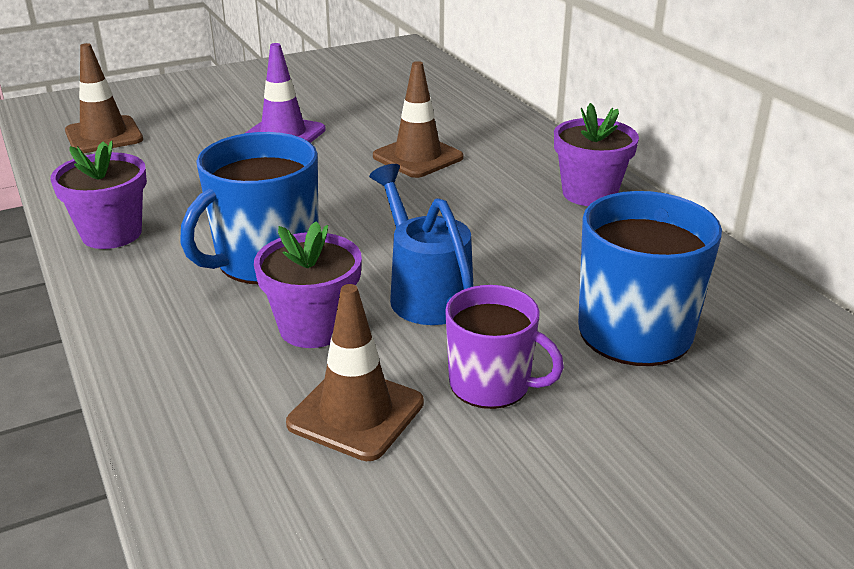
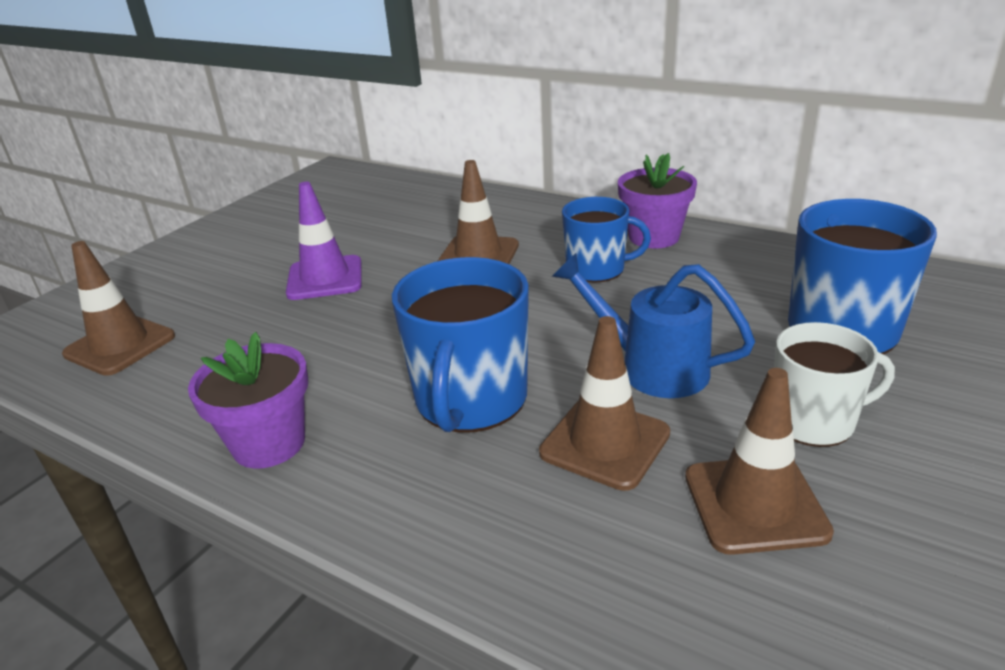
camera: 30 degrees left, 0 degrees up
purple flower pot [254,222,362,348] -> brown traffic cone [539,316,670,491]
purple mug [445,285,564,409] -> white mug [774,322,895,447]
none -> blue mug [562,197,651,283]

